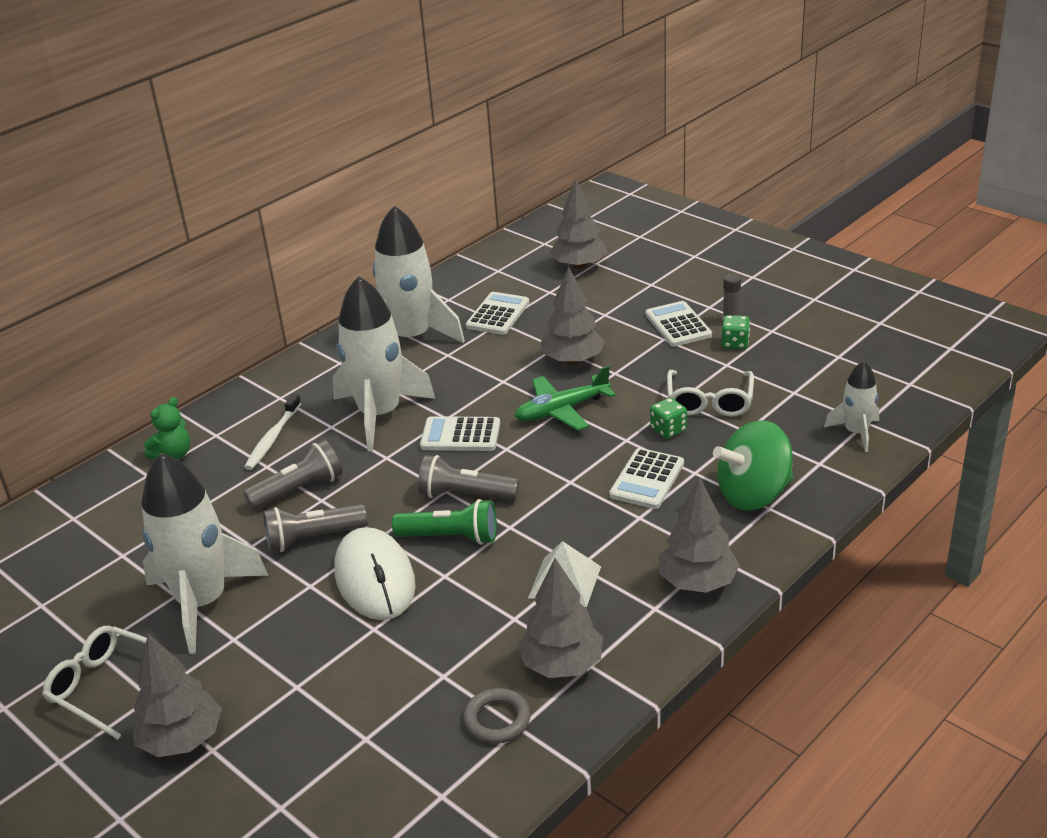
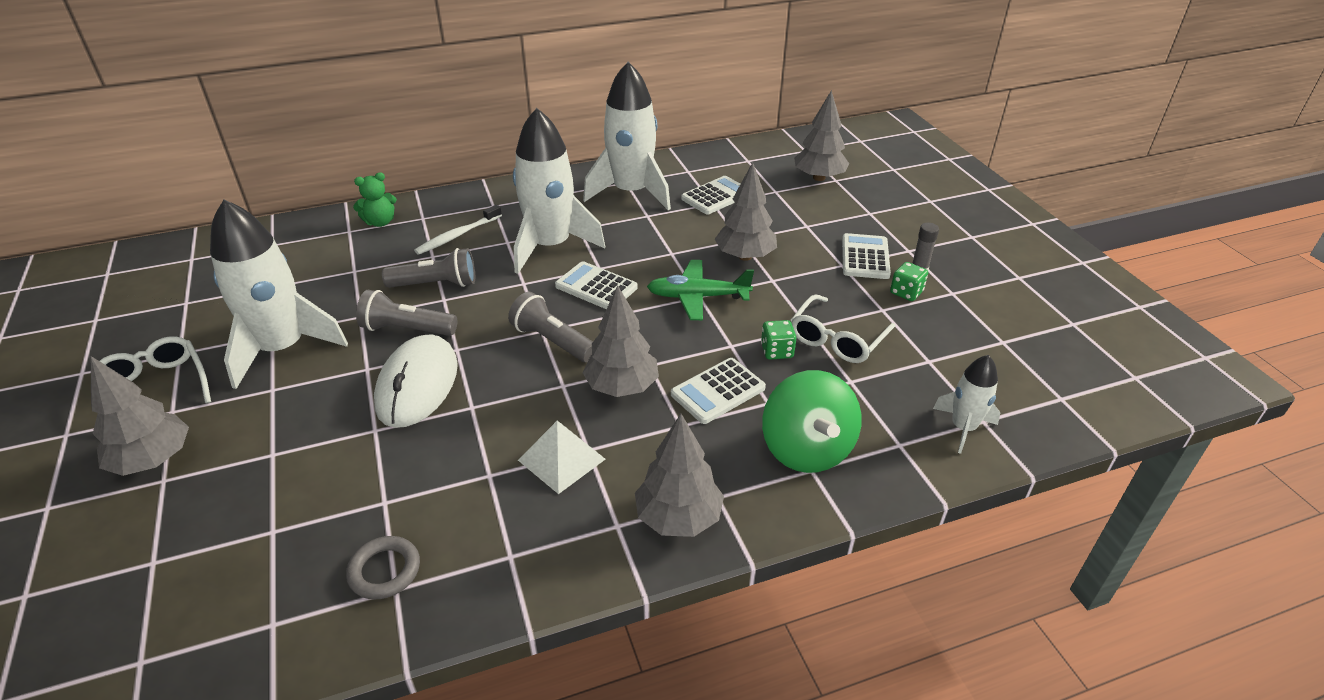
camera: 25 degrees right, 5 degrees up
green flashlight [392,499,497,545] -> none
grey tree [517,558,603,678] -> grey tree moved to [582,285,659,397]
green spinning top [713,420,793,511] -> green spinning top turned 105 degrees counterclockwise [762,370,862,473]

